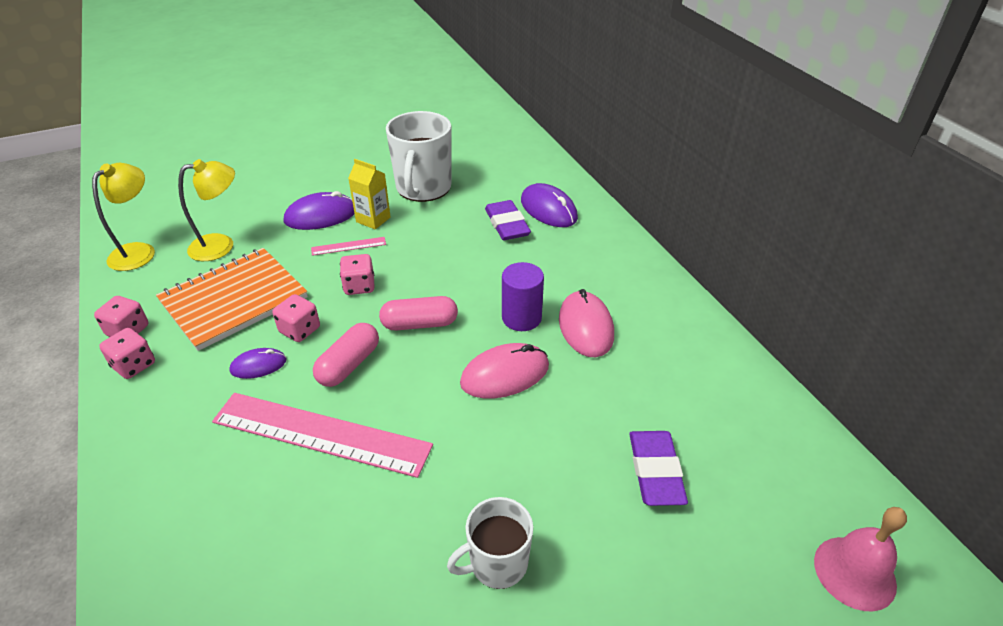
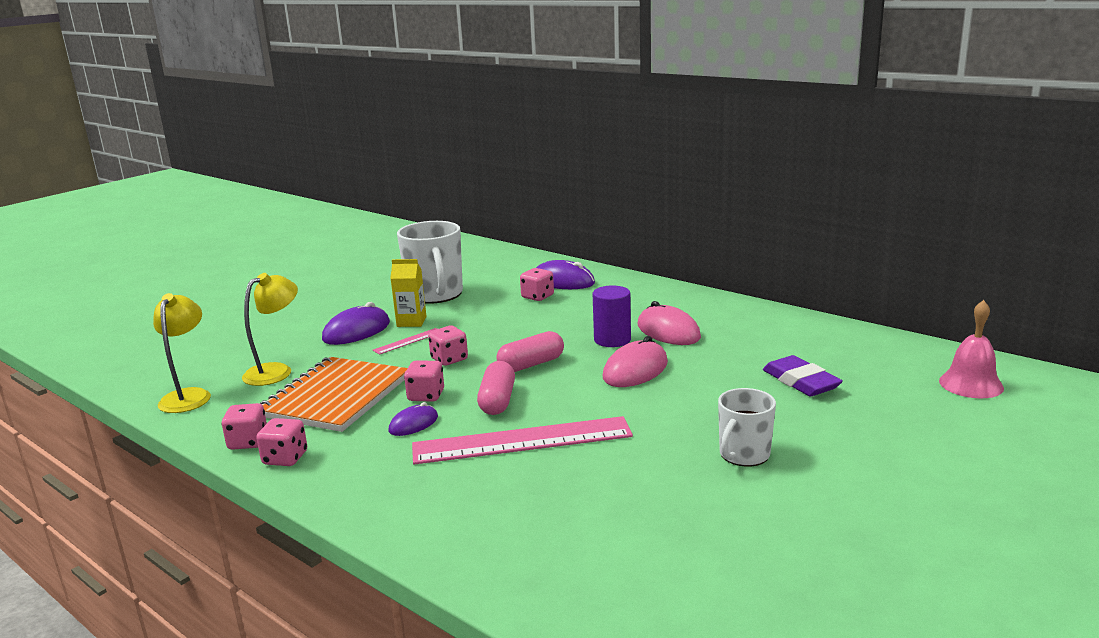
camera: 25 degrees left, 20 degrees down
purple eraser [485,200,531,240] -> pink dice [520,268,554,301]

